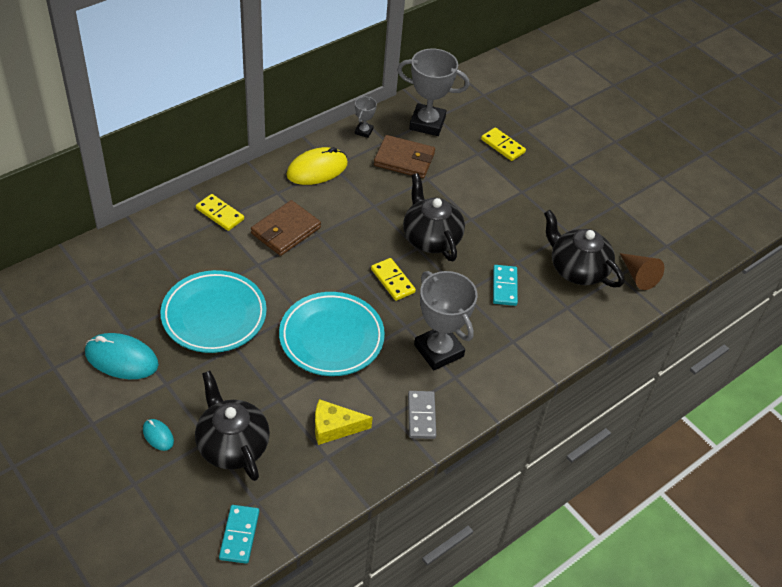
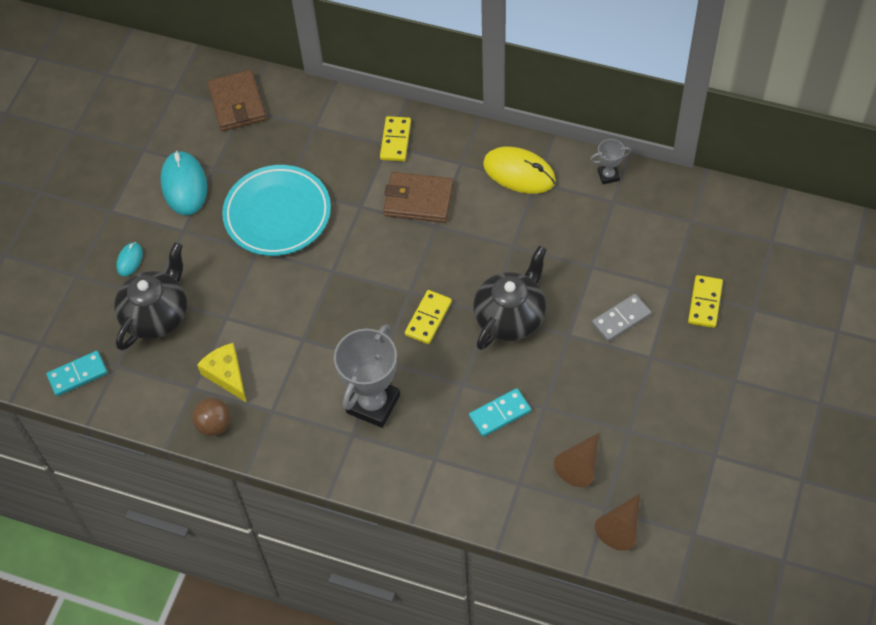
camera: 65 degrees right, 10 degrees up
turquoise plate [279,292,385,376] -> none
brown wallet [374,135,435,178] -> brown wallet moved to [207,70,266,131]
grey trophy [397,49,469,136] -> none
grey domino [408,391,436,439] -> grey domino moved to [592,294,651,342]
black teapot [544,210,624,287] -> brown cone [554,433,599,487]
none -> brown ball [192,398,231,436]

